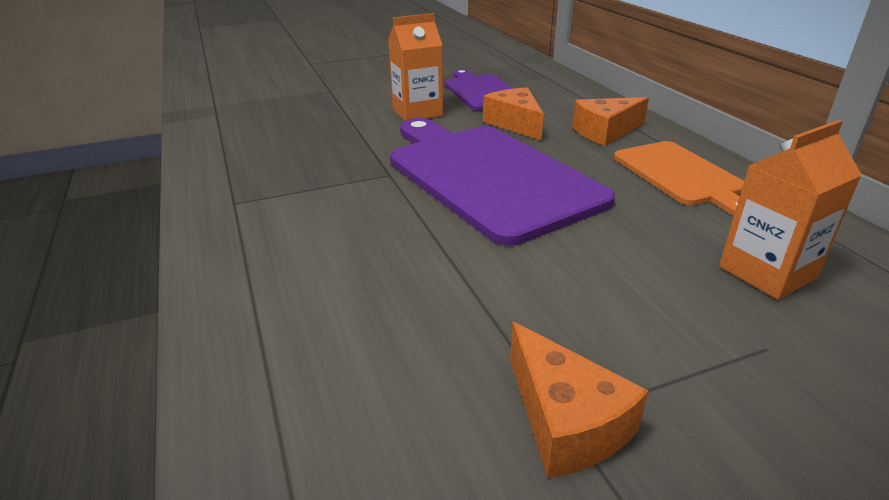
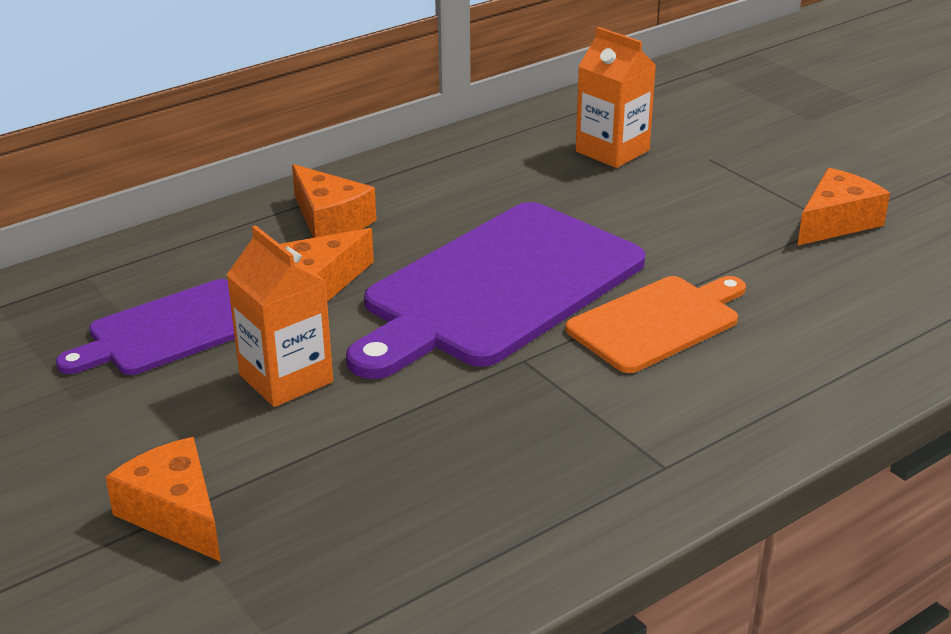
camera: 105 degrees left, 0 degrees up
orange cutting board [614,141,744,216] -> orange cutting board moved to [565,276,746,373]
none -> orange cheese [105,437,221,562]

